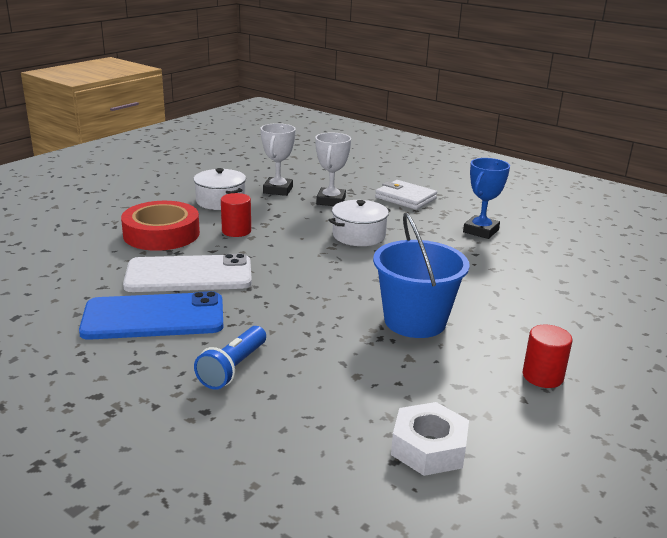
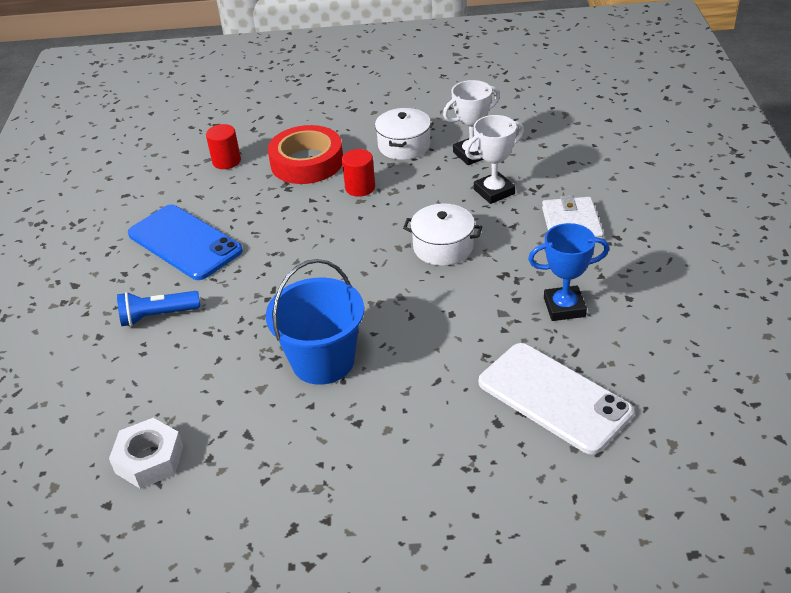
camera: 55 degrees right, 15 degrees up
white phone [123,254,252,292] -> white phone moved to [479,343,634,455]
red cylinder [523,324,572,388] -> red cylinder moved to [206,124,241,169]

